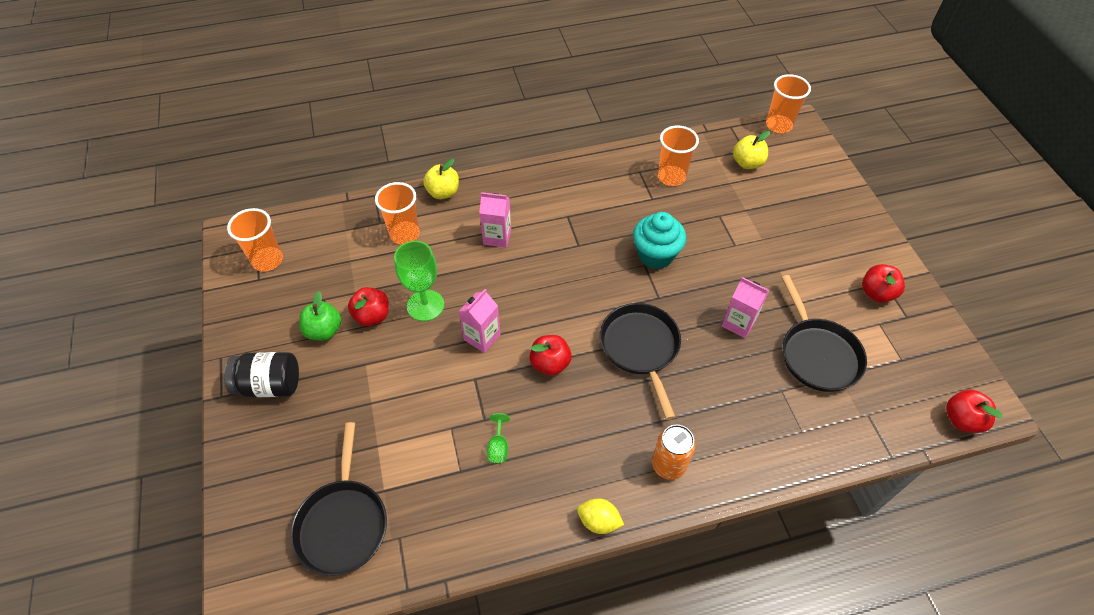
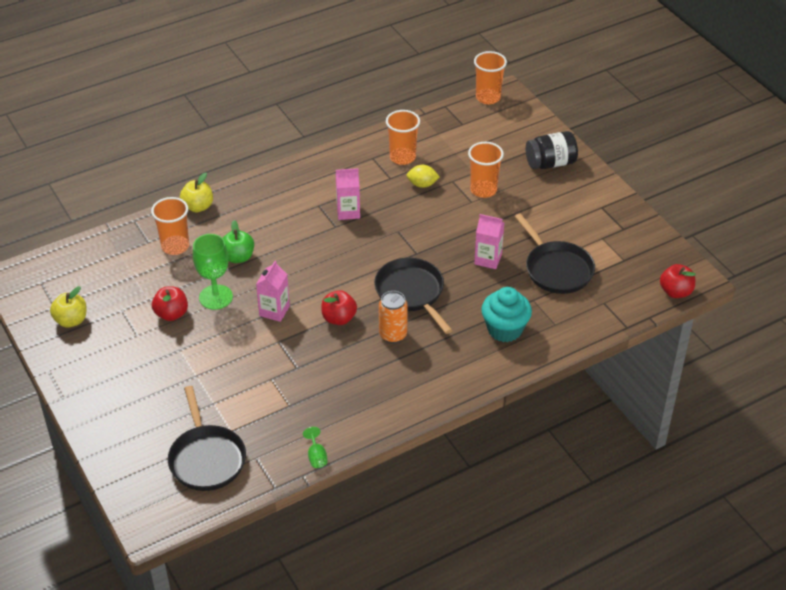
camera: 15 degrees left, 10 degrees down
black jar [224,352,299,397] -> black jar moved to [526,131,578,169]
orange cup [227,208,283,271] -> orange cup moved to [468,142,504,198]
green apple [299,291,341,341] -> green apple moved to [223,220,254,263]
pink carton [479,192,511,248] -> pink carton moved to [335,168,360,220]
green goblet [487,413,510,463] -> green goblet moved to [303,427,328,468]
yellow lemon [577,498,624,534] -> yellow lemon moved to [407,165,440,188]
turquoise cupcake [633,212,686,269] -> turquoise cupcake moved to [481,287,532,342]
orange can [652,425,695,480] -> orange can moved to [379,291,408,343]
yellow apple [733,131,770,169] -> yellow apple moved to [50,286,87,328]
red apple [862,264,905,303] -> none

